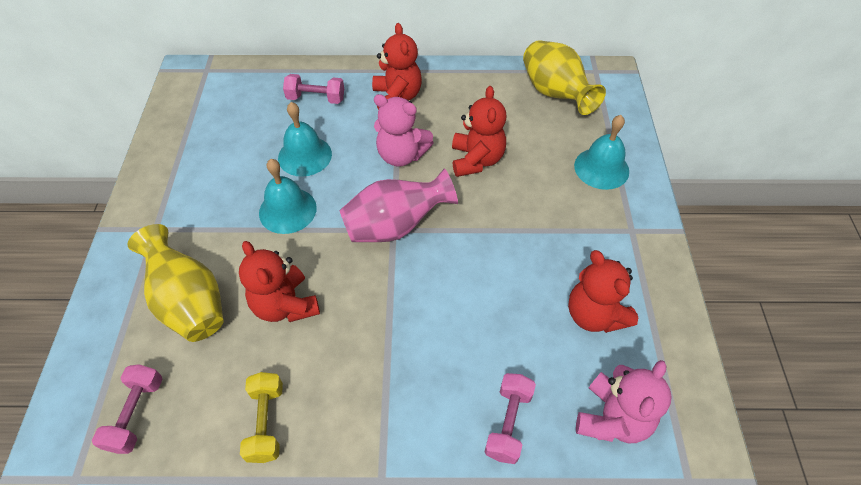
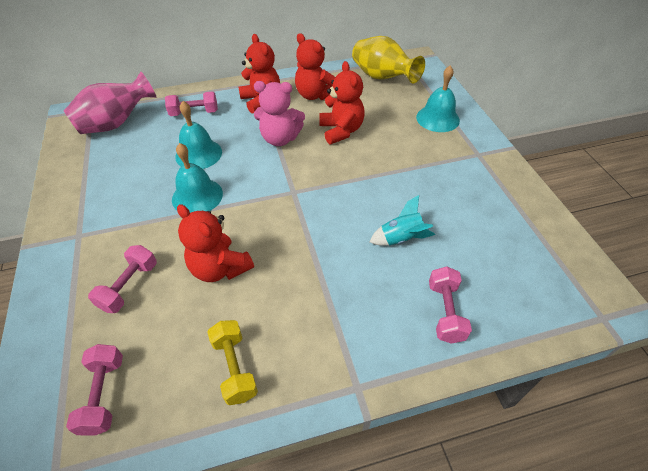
camera: 15 degrees left, 5 degrees down
yellow vase [128,224,224,342] -> pink dumbbell [88,245,157,313]
pink vase [339,168,458,242] -> pink vase moved to [64,72,157,134]
red teddy bear [568,250,638,333] -> red teddy bear moved to [295,33,335,100]
pink teddy bear [576,360,672,443] -> none
none -> turquoise rocket [370,195,435,246]

